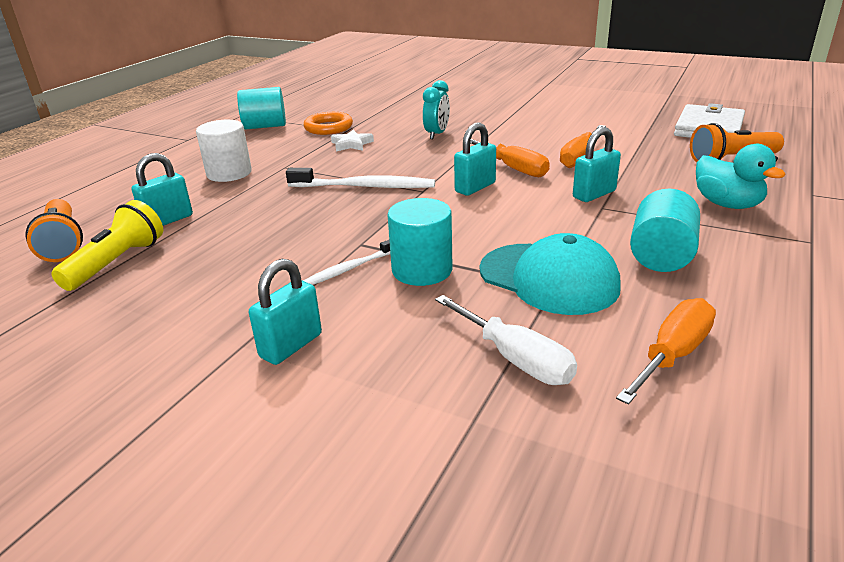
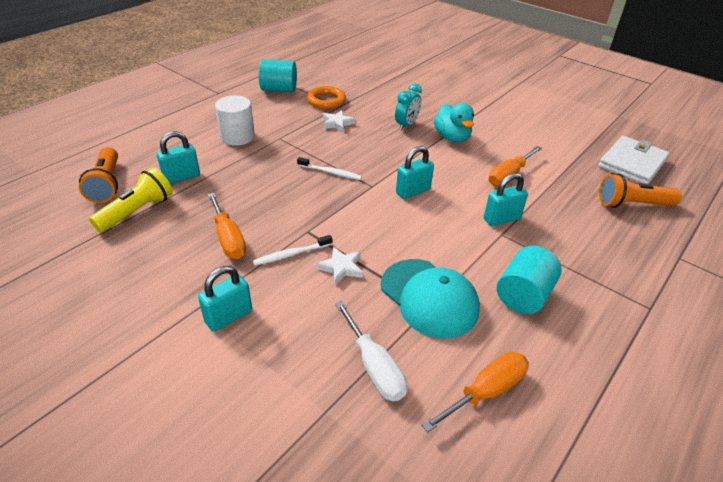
camera: 10 degrees right, 10 degrees up
white toothbrush [286,168,435,188] -> white toothbrush [297,157,362,180], size x0.59
turquoise cylinder [388,198,453,286] -> white star [316,247,363,285]
orange screwdriver [470,139,550,177] -> orange screwdriver moved to [208,193,246,259]
turquoise duck [696,144,786,209] -> turquoise duck moved to [434,103,474,142]

